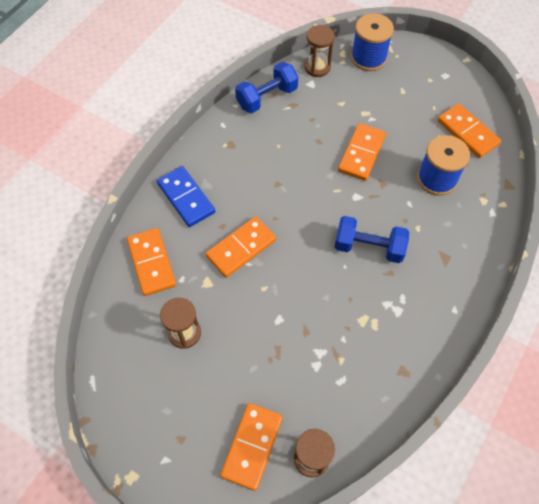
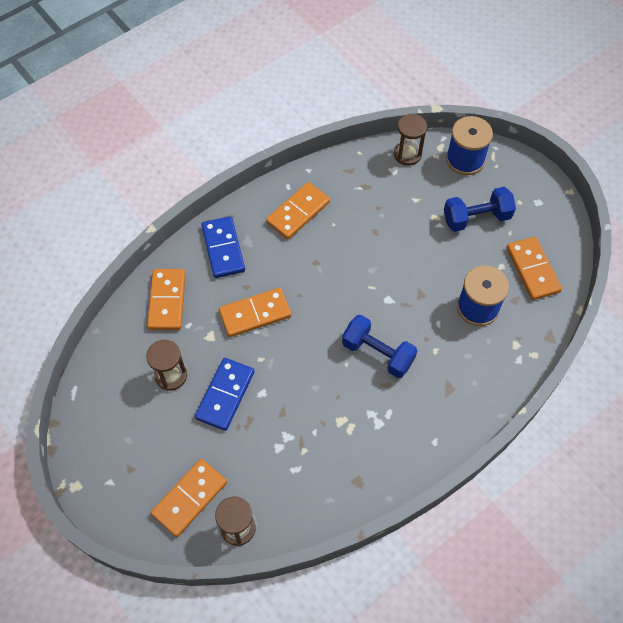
camera: 20 degrees right, 0 degrees up
blue dumbbell [235,62,298,113] -> blue dumbbell moved to [444,187,516,232]
orange domino [338,123,386,181] -> orange domino moved to [266,182,330,240]
none -> blue domino [195,358,254,431]

